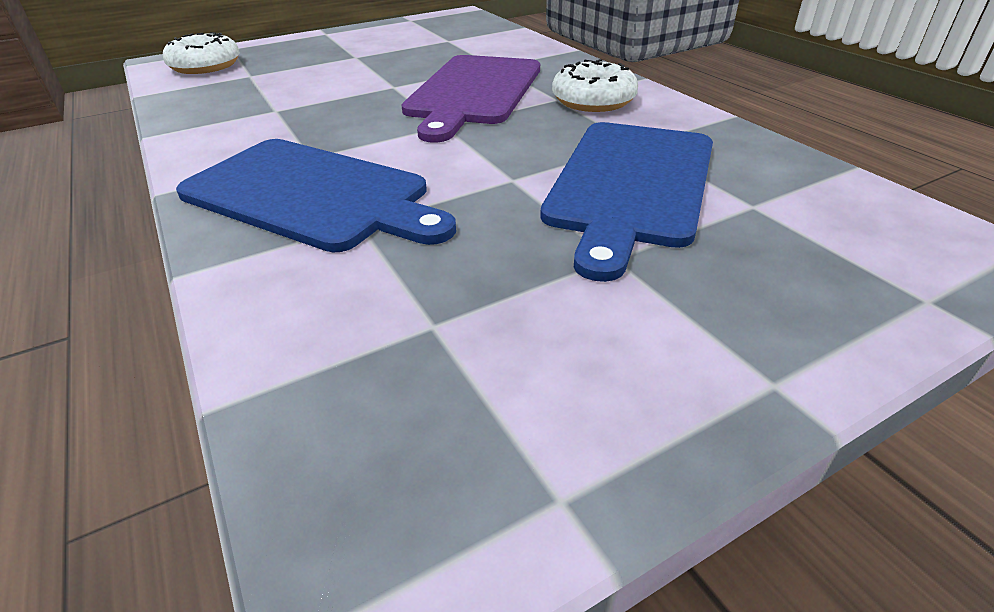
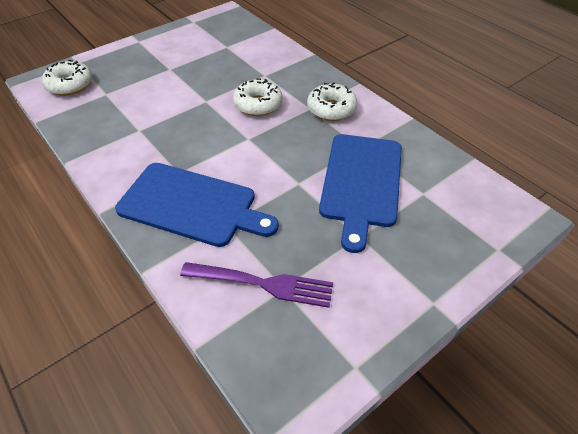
camera: 10 degrees left, 10 degrees up
purple cutting board [401,55,540,143] -> white donut [233,78,283,116]
none -> purple fork [180,262,333,308]

